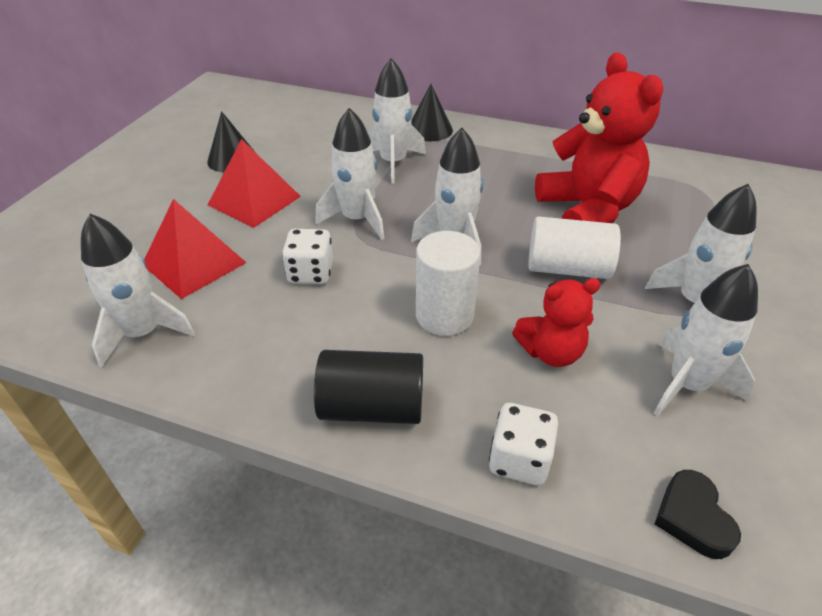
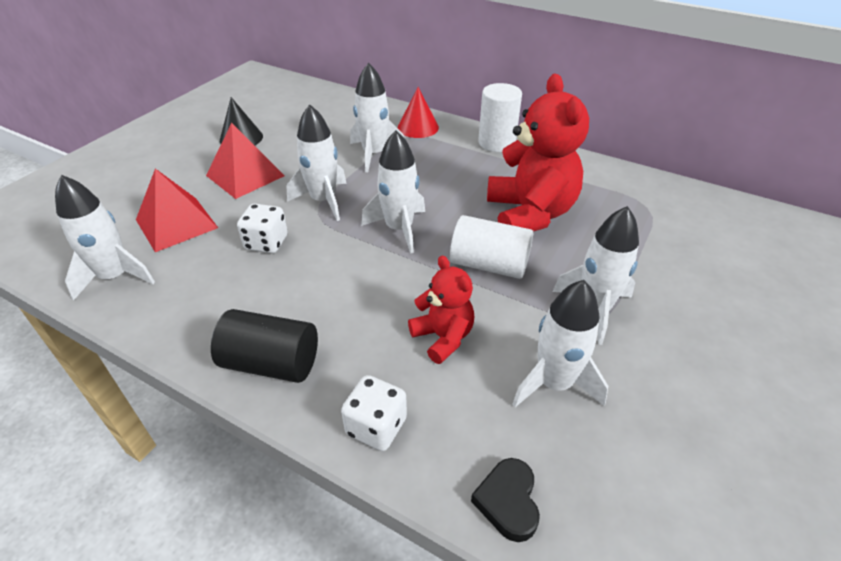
camera: 10 degrees right, 0 degrees up
black cone [411,84,453,141] -> red cone [398,87,439,138]
white cylinder [416,231,480,336] -> white cylinder moved to [478,83,522,152]
red teddy bear [512,278,601,367] -> red teddy bear turned 120 degrees counterclockwise [408,256,474,364]

